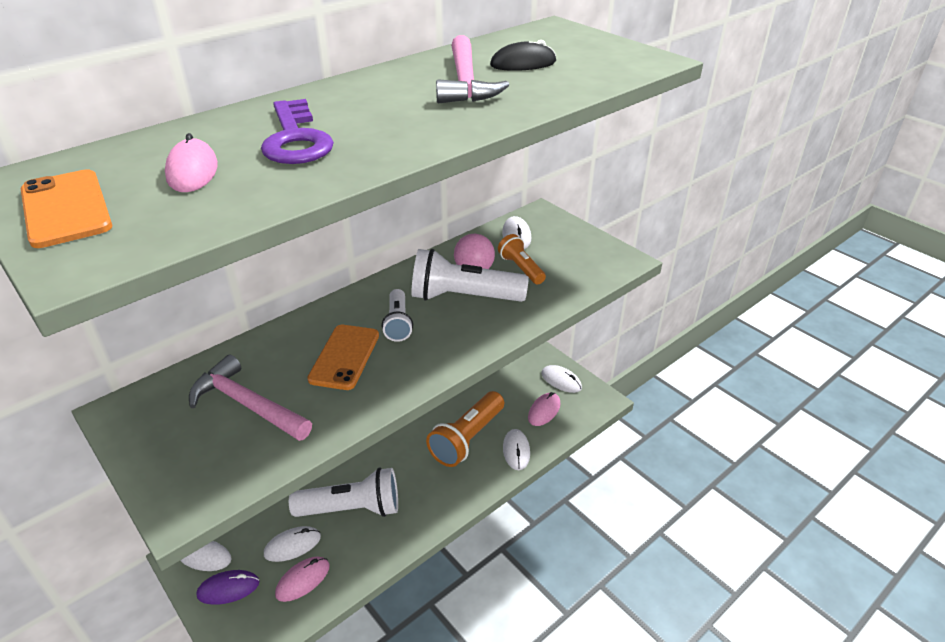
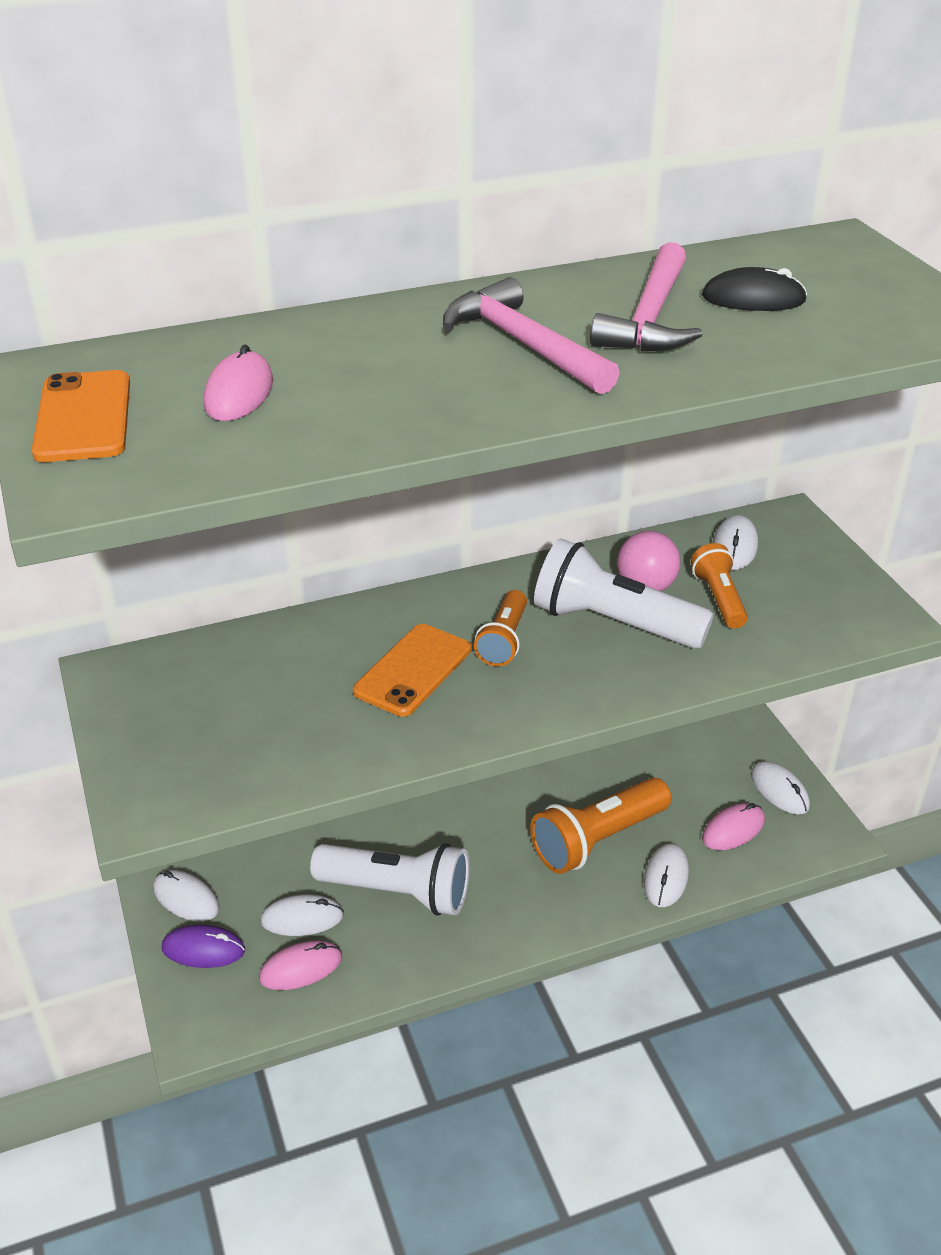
camera: 20 degrees right, 0 degrees up
pink hammer [189,354,312,441] -> pink hammer moved to [443,277,620,394]
purple key [261,99,334,164] -> none
white flashlight [382,289,413,342] -> orange flashlight [474,590,527,666]

